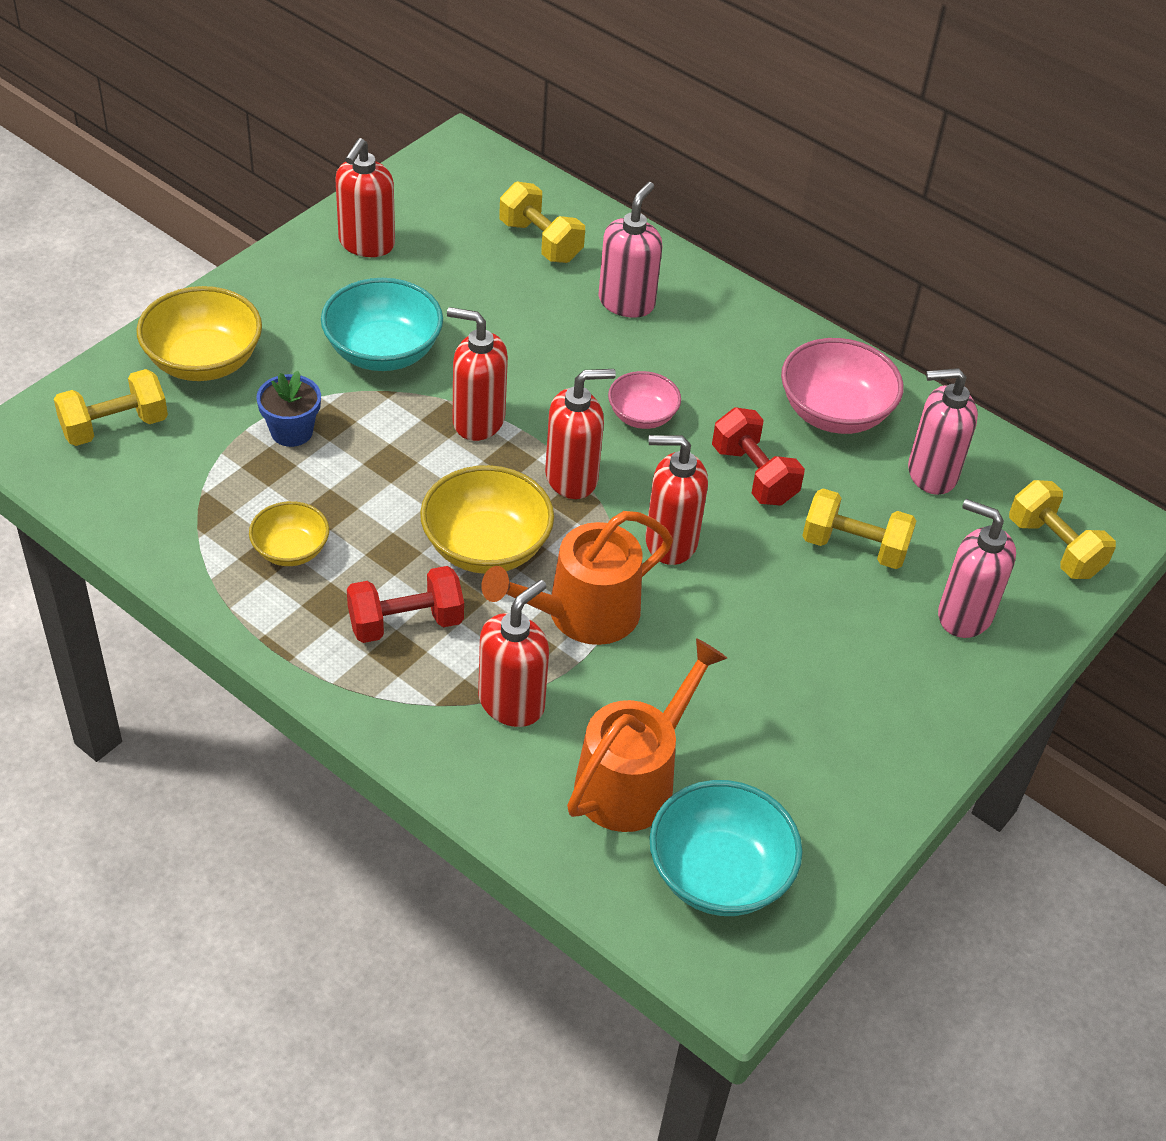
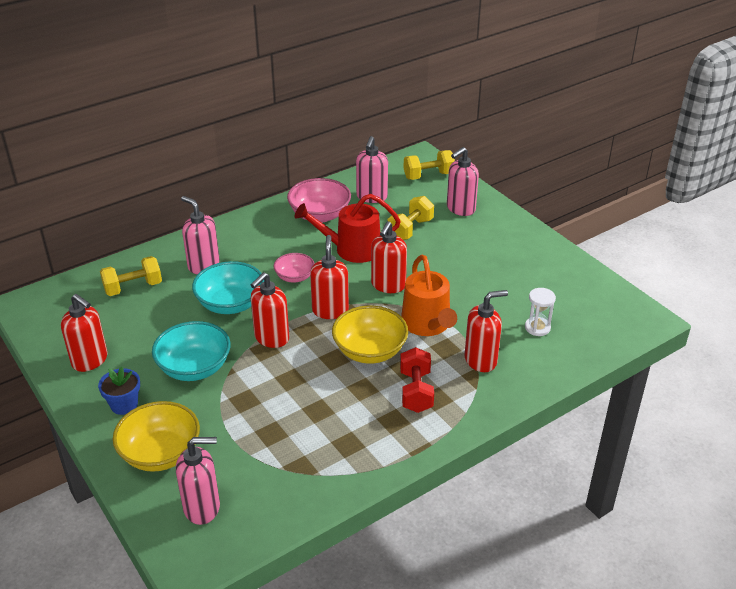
camera: 70 degrees left, 10 degrees down
yellow dumbbell [54,369,168,446] -> pink soap dispenser [176,437,220,525]
yellow bowl [249,501,329,566] -> none
blue flower pot [256,371,321,447] -> blue flower pot moved to [98,366,140,415]
red soap dispenser [478,580,549,727] -> red soap dispenser turned 105 degrees clockwise [464,290,508,372]
orange watering can [567,638,727,832] -> white hourglass [525,288,556,336]
turquoise bowl [649,780,803,916] -> turquoise bowl moved to [192,261,264,314]
red dumbbell [712,408,805,506] -> red watering can [294,194,401,263]

